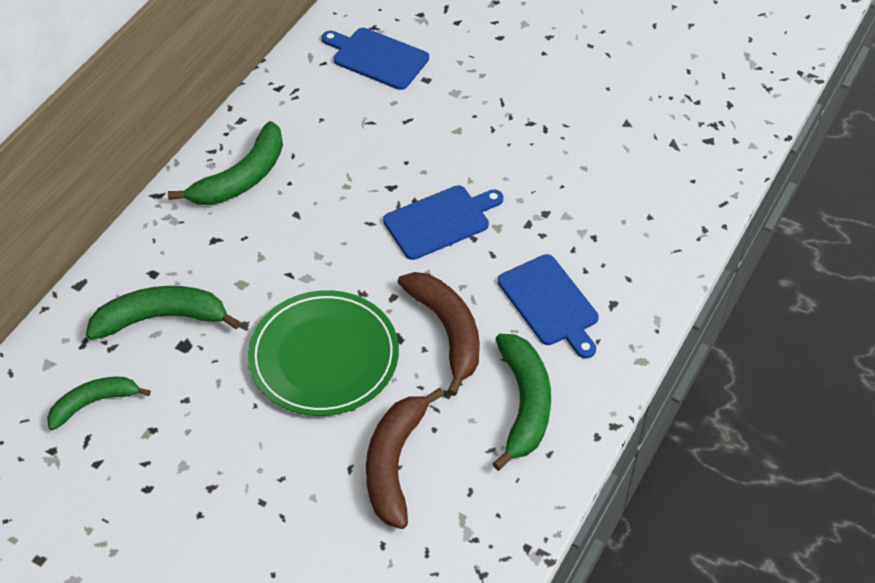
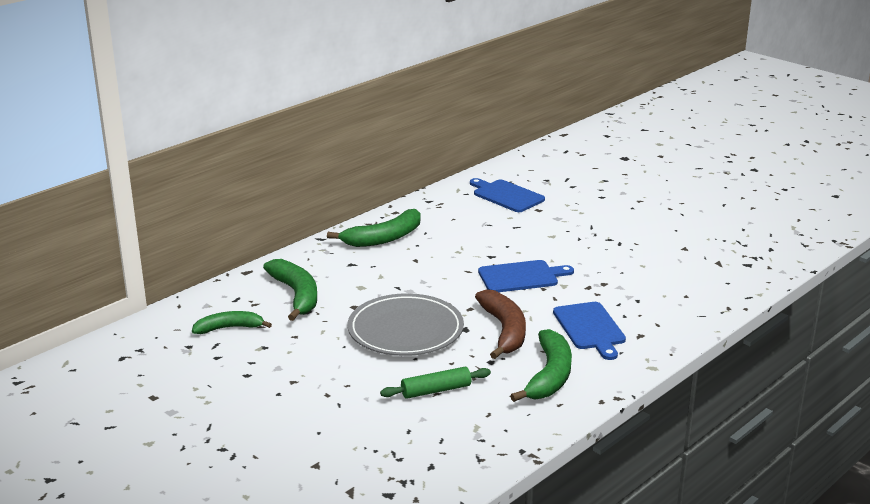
camera: 15 degrees right, 25 degrees down
green banana [86,286,241,340] -> green banana turned 60 degrees clockwise [263,259,317,321]
green plate [248,290,399,416] -> grey plate [348,293,464,356]
brown banana [366,388,444,529] -> green rolling pin [380,367,491,399]

